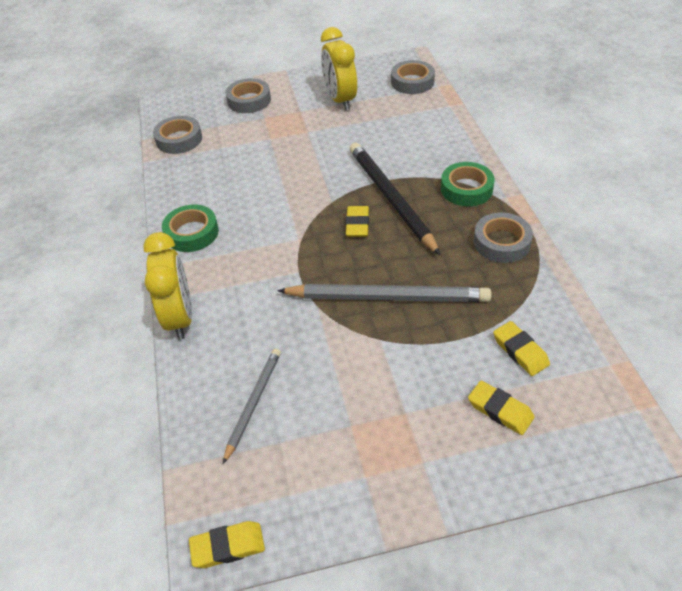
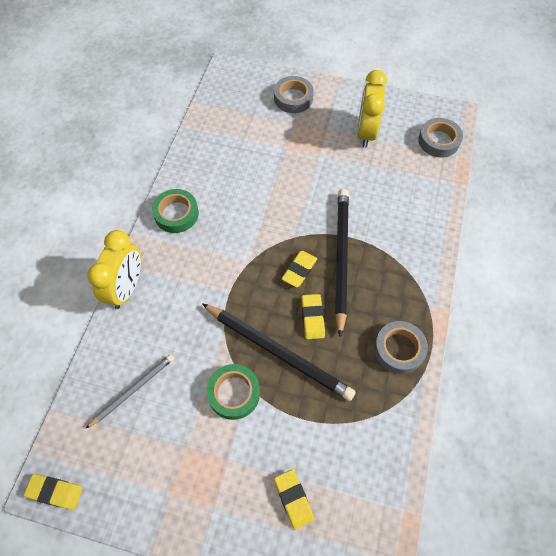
camera: 25 degrees right, 15 degrees up
grey tape [153,116,202,154] -> none
grey pencil [277,284,492,302] -> black pencil [202,303,356,401]
green tape [441,162,495,206] -> green tape moved to [206,364,260,420]
yellow eraser [493,321,550,376] -> yellow eraser moved to [302,294,325,339]

